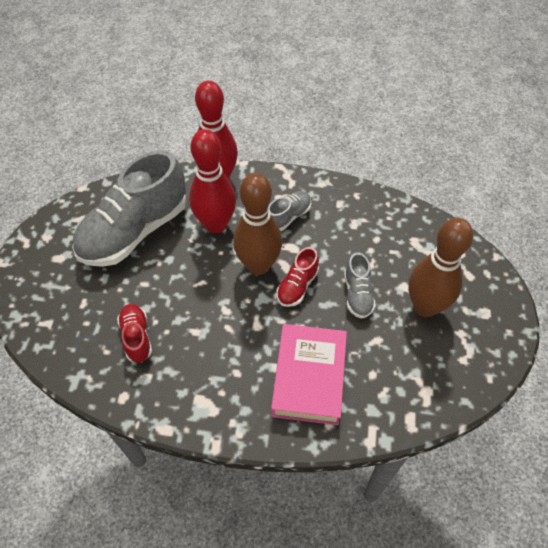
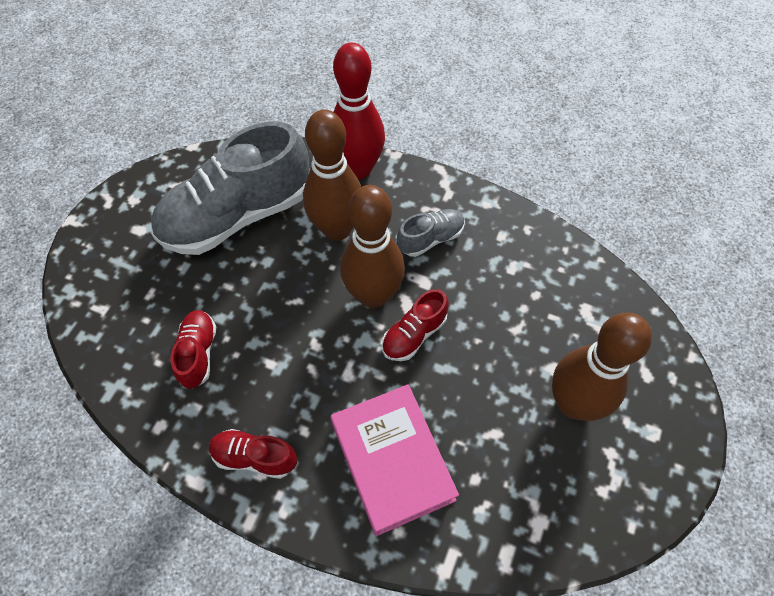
camera: 15 degrees right, 5 degrees up
red bowling pin [189,129,236,233] -> brown bowling pin [303,110,361,241]
pink book [271,324,347,425] -> pink book turned 45 degrees counterclockwise [330,384,459,536]
grey shoe [344,252,376,319] -> none
none -> red shoe [209,429,297,479]

